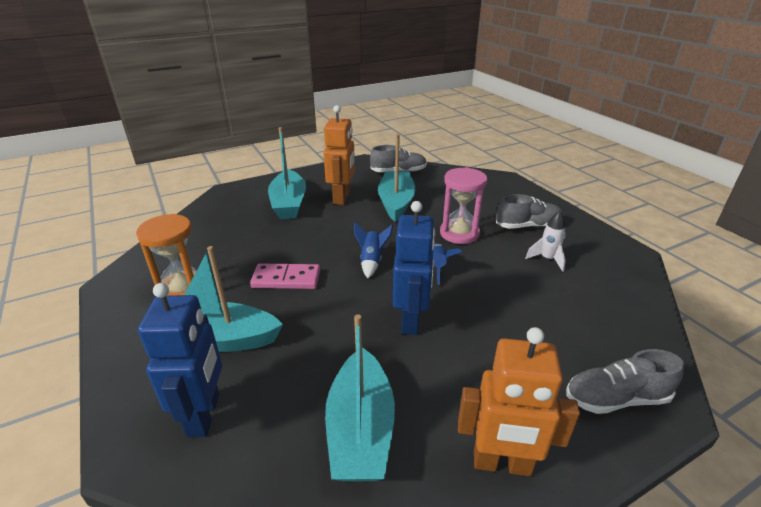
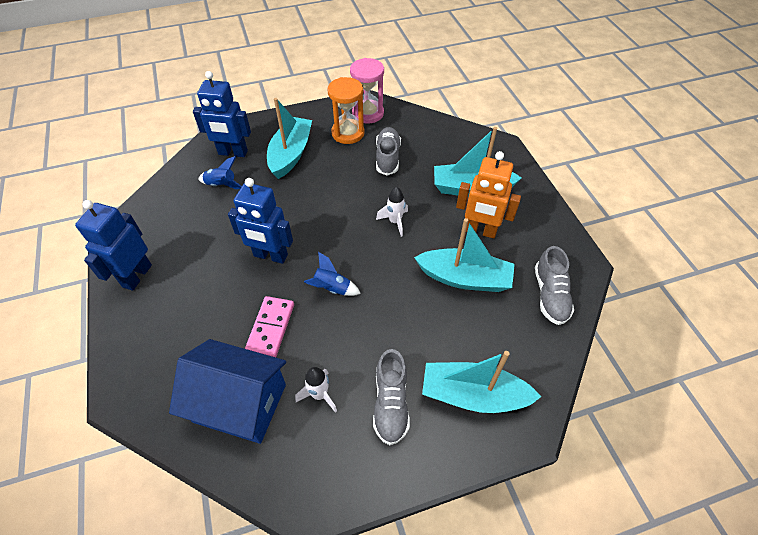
camera: 100 degrees right, 20 degrees up
pink domino [250,263,320,289] -> pink domino moved to [245,296,294,357]
turquoise boat [325,314,395,482] -> turquoise boat moved to [422,351,541,413]
blue rocket [354,223,393,278] -> blue rocket moved to [198,156,242,189]
pink hourglass [440,167,487,244] -> pink hourglass moved to [350,58,384,123]
orange robot [458,327,580,476] -> blue robot [75,200,152,291]
grey shoe [566,349,684,414] -> grey shoe moved to [376,127,401,176]
none -> blue house [169,339,286,444]
none -> white rocket [376,187,408,237]

